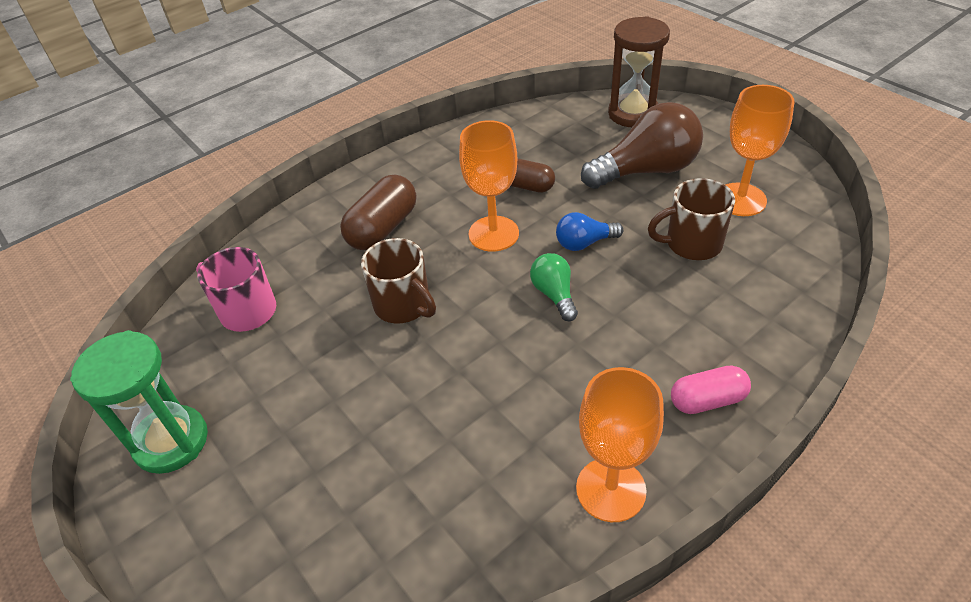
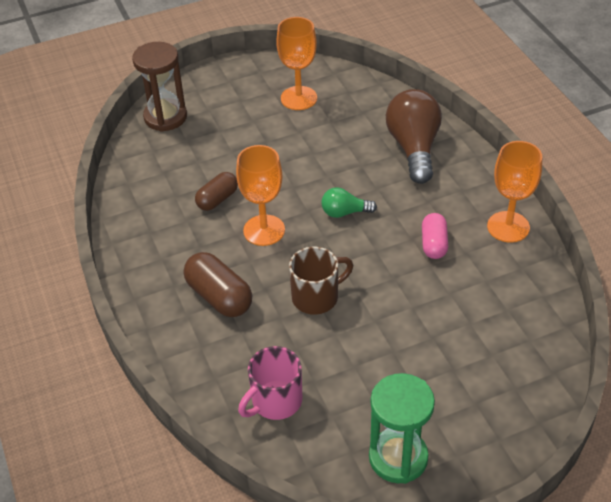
camera: 75 degrees left, 0 degrees up
blue light bulb [556,212,623,251] -> none
brown light bulb [581,102,703,189] -> brown light bulb moved to [386,89,442,184]
brown mug [648,178,735,260] -> none
pink capsule [671,365,751,414] -> pink capsule moved to [422,213,448,259]

